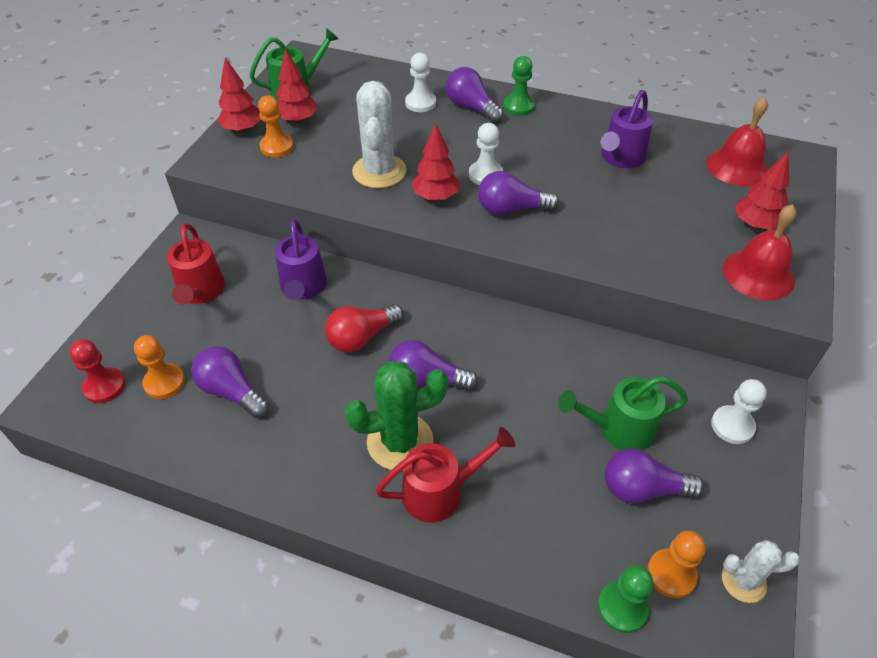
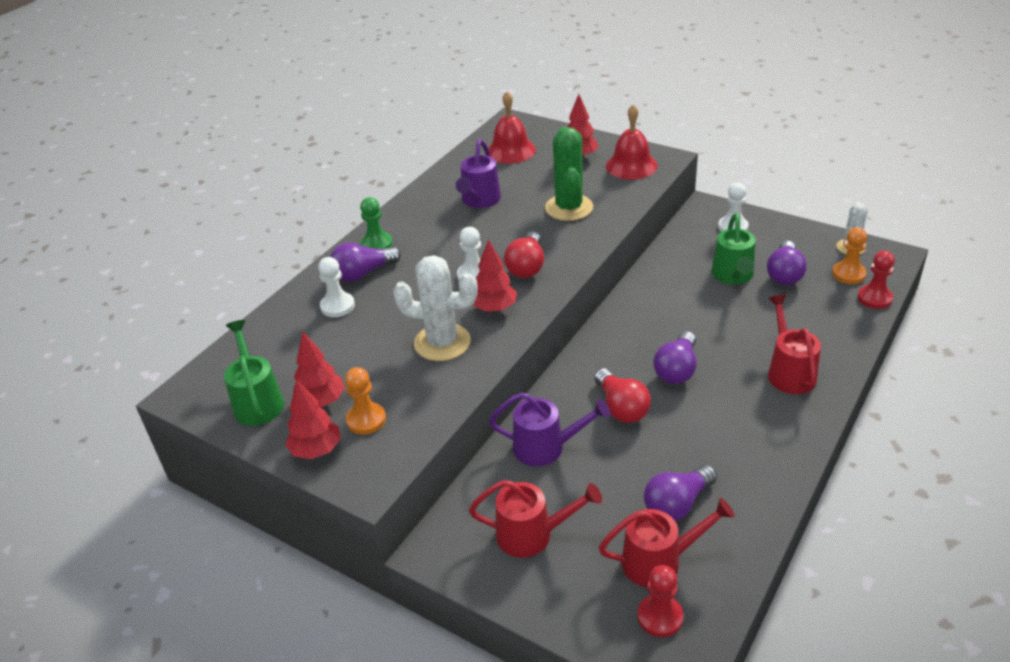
camera: 75 degrees left, 10 degrees down
orange pawn [134,335,185,399] -> red watering can [599,498,735,588]
green cactus [345,361,448,471] -> green cactus moved to [545,127,593,221]
purple light bulb [478,171,559,215] -> red light bulb [504,231,544,278]
green pawn [598,565,653,633] -> red pawn [858,251,895,309]
purple watering can [601,90,653,168] -> purple watering can turned 60 degrees clockwise [456,139,501,208]

